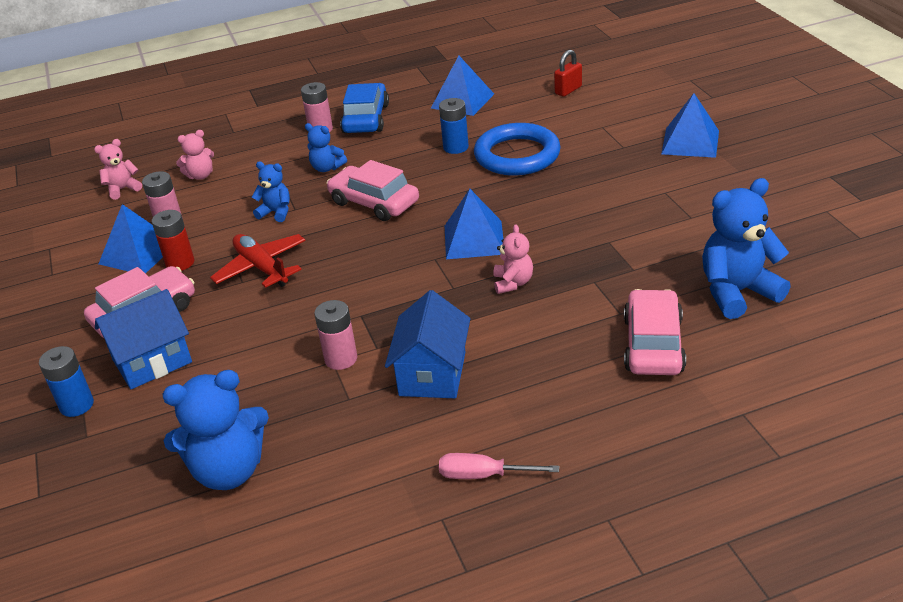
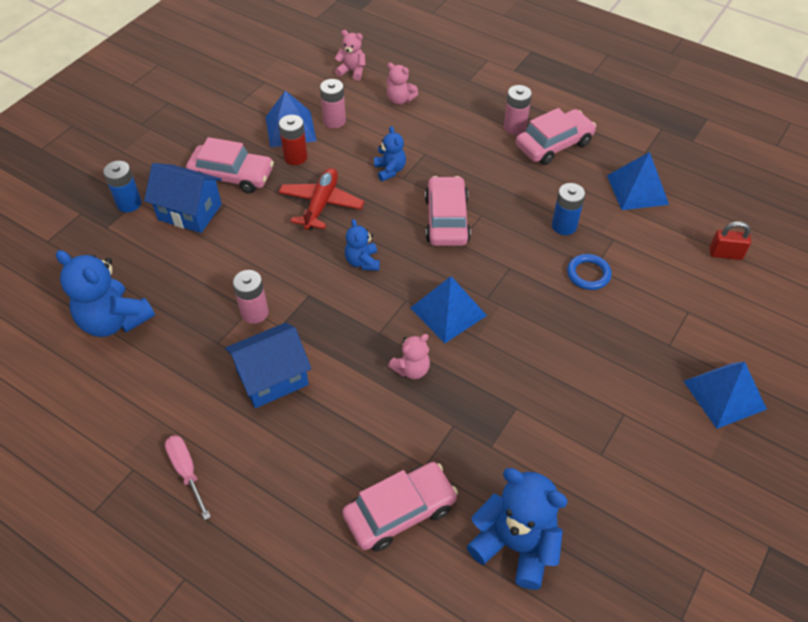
camera: 50 degrees right, 15 degrees up
blue teddy bear [305,123,347,172] -> blue teddy bear moved to [345,219,380,271]
blue car [340,83,389,133] -> pink car [516,108,596,165]
blue ring [474,123,561,176] -> blue ring [567,254,612,290], size x0.50

